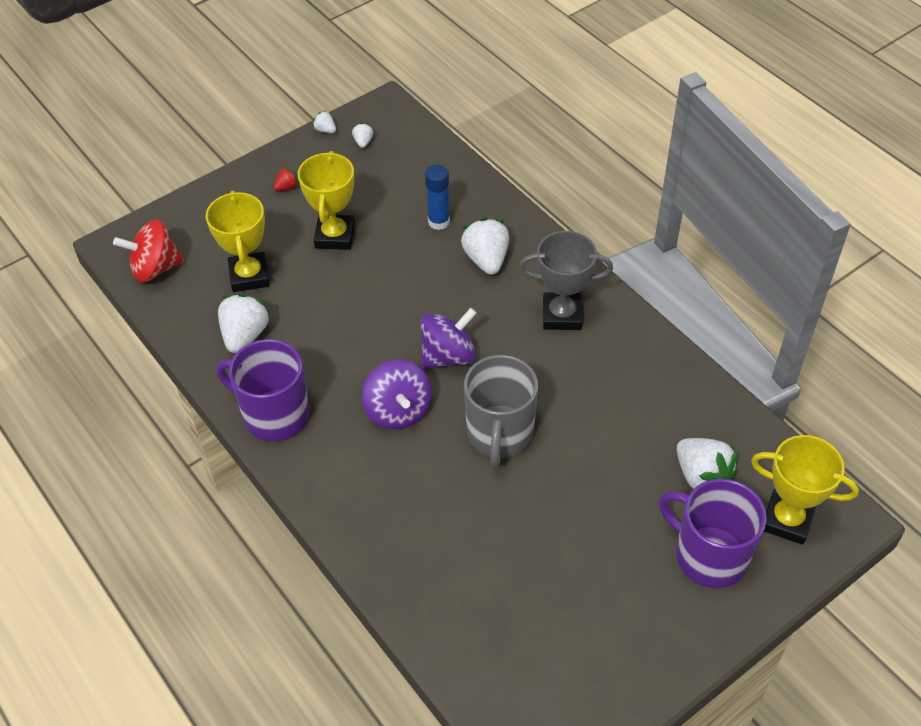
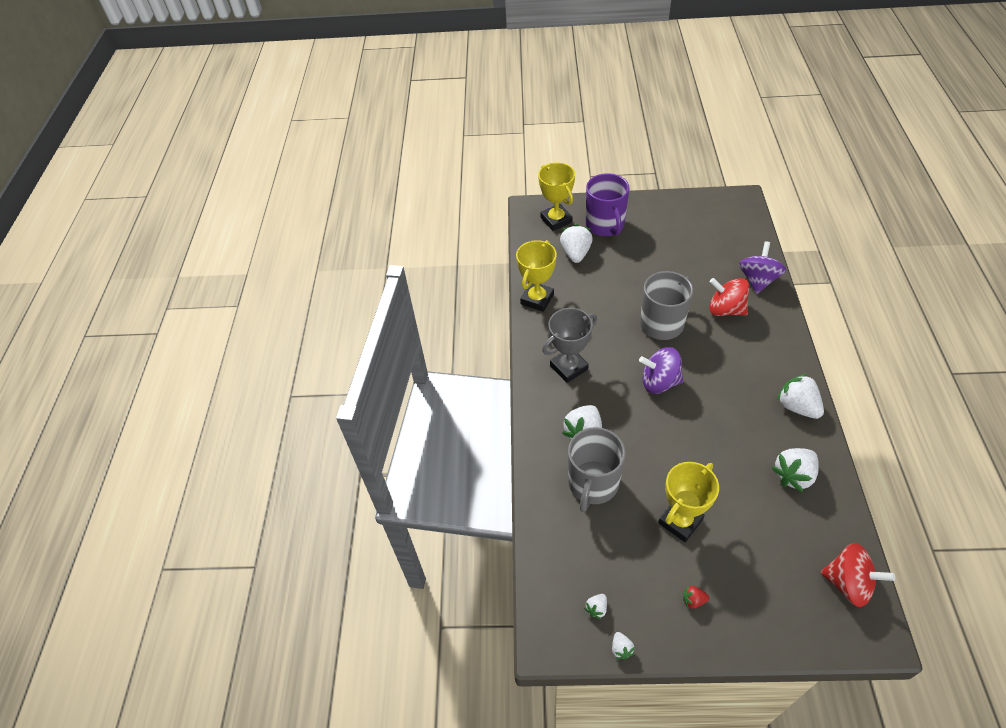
camera: 140 degrees left, 0 degrees up
yellow trophy [206,191,270,292] -> yellow trophy moved to [516,240,557,312]
purple mug [217,339,310,441] -> white strawberry [777,374,824,419]
purple spinning top [362,360,432,429] -> purple spinning top moved to [739,242,786,294]
blue glue stick [425,165,450,230] -> grey mug [568,427,626,512]
grey trophy [519,231,613,330] -> grey trophy turned 75 degrees counterclockwise [542,308,597,383]
none -> red spinning top [710,278,749,316]

